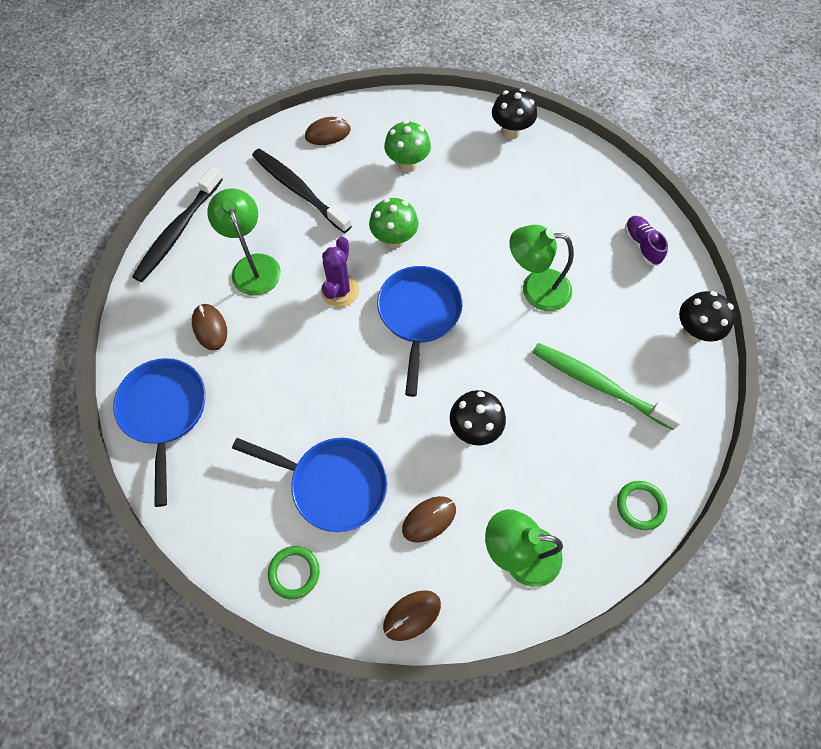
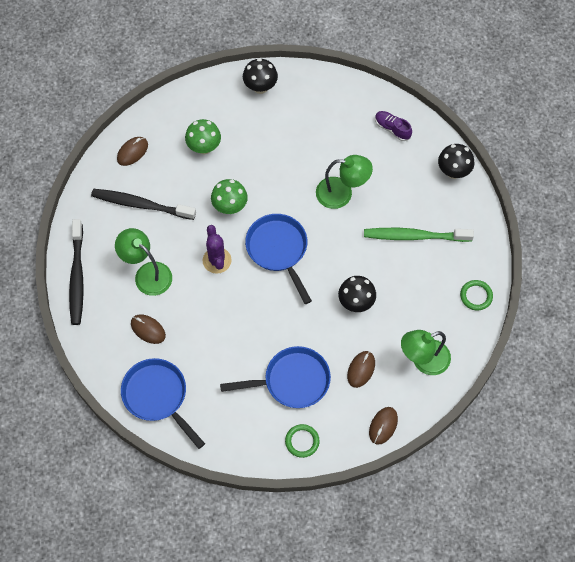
camera: 30 degrees left, 0 degrees up
green lamp [509,225,574,311] -> green lamp turned 150 degrees counterclockwise [316,155,373,209]

